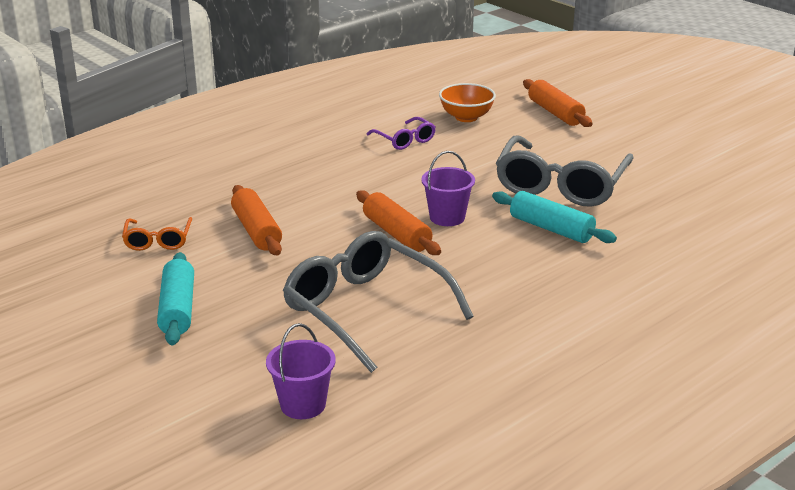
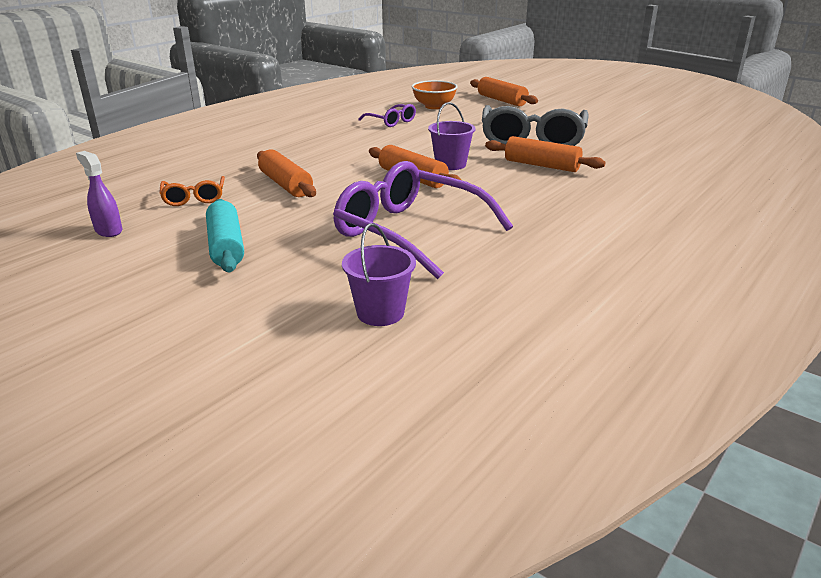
camera: 10 degrees left, 0 degrees up
grey glasses [283,231,474,373] -> purple glasses [333,161,513,279]
turquoise rolling pin [492,191,617,243] -> orange rolling pin [485,136,606,172]
none -> purple spray bottle [76,151,122,237]

